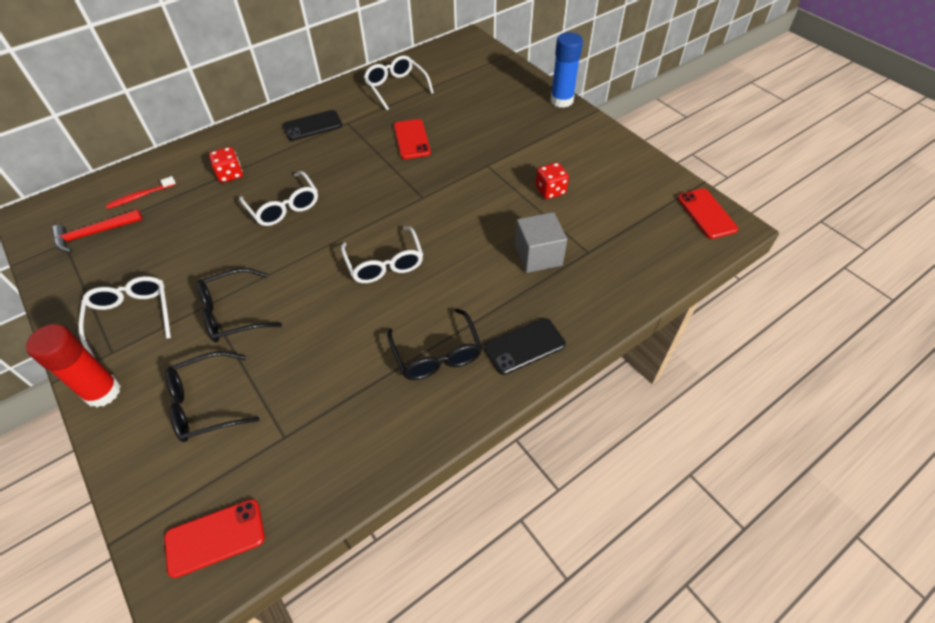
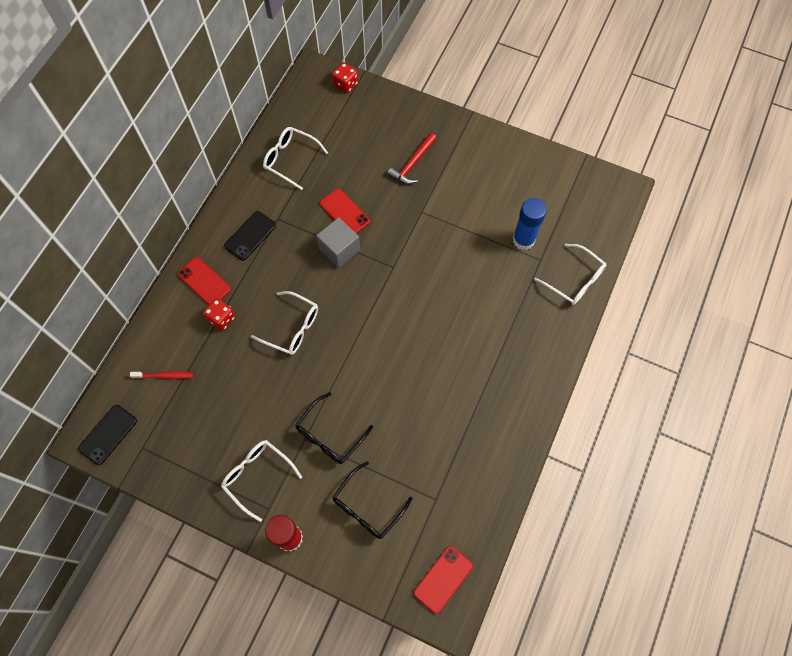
camera: 30 degrees left, 15 degrees up
red hammer [52,209,143,252] -> red hammer moved to [387,133,437,184]
red toothbrush [106,176,176,209] -> red toothbrush turned 120 degrees counterclockwise [130,371,194,379]
white glasses [340,226,423,283] -> white glasses moved to [534,244,607,305]
black glasses [388,308,482,380] -> none
black phone [484,318,566,375] -> black phone moved to [78,405,137,465]
grey cube [515,212,567,273] -> grey cube moved to [316,217,360,268]
red dice [535,162,569,199] -> red dice moved to [332,63,358,93]
blue glue stick [550,32,583,108] -> blue glue stick moved to [513,198,547,250]
red phone [678,188,738,239] -> red phone moved to [178,257,231,305]

